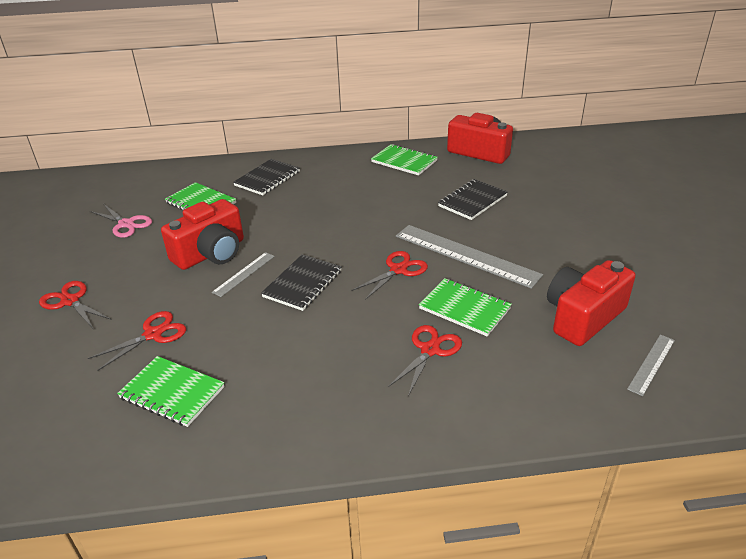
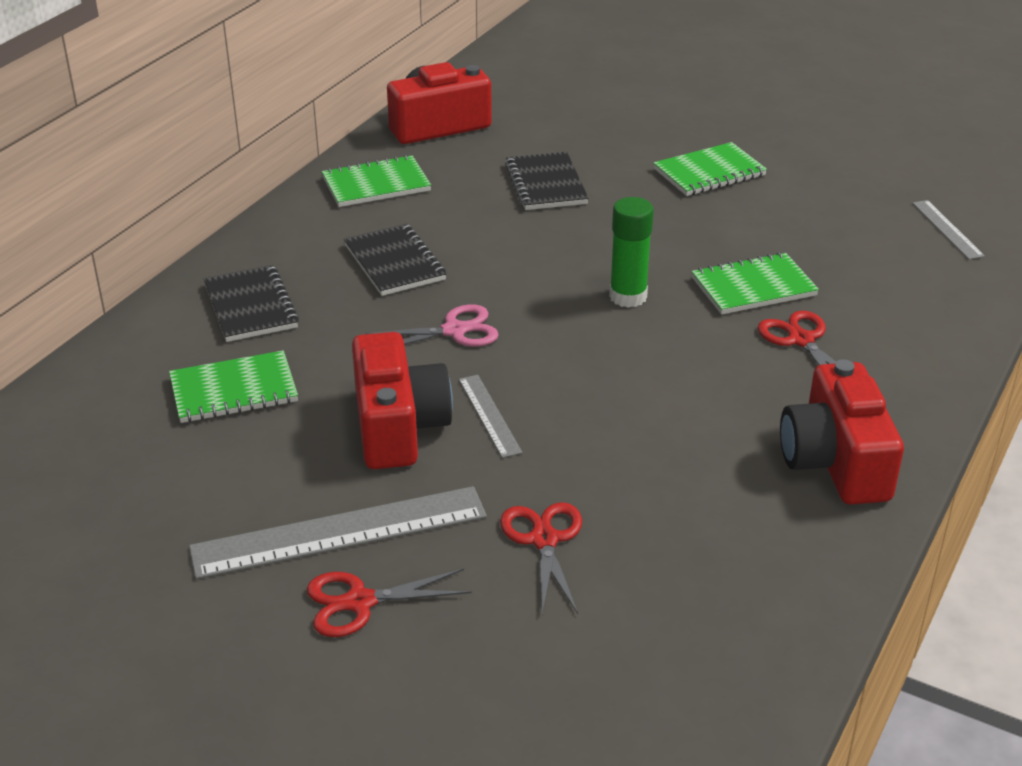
camera: 55 degrees left, 0 degrees up
pink scissors [90,204,152,238] -> pink scissors moved to [365,304,499,347]
green notebook [117,356,225,427] -> green notebook moved to [653,142,767,196]
black notebook [261,254,342,311] -> black notebook moved to [344,224,446,296]
red scissors [352,251,428,300] -> green glue stick [609,197,654,308]
grey ruler [396,225,543,289] -> grey ruler moved to [189,486,487,579]
red camera [547,260,636,346] -> red camera moved to [780,359,904,504]

